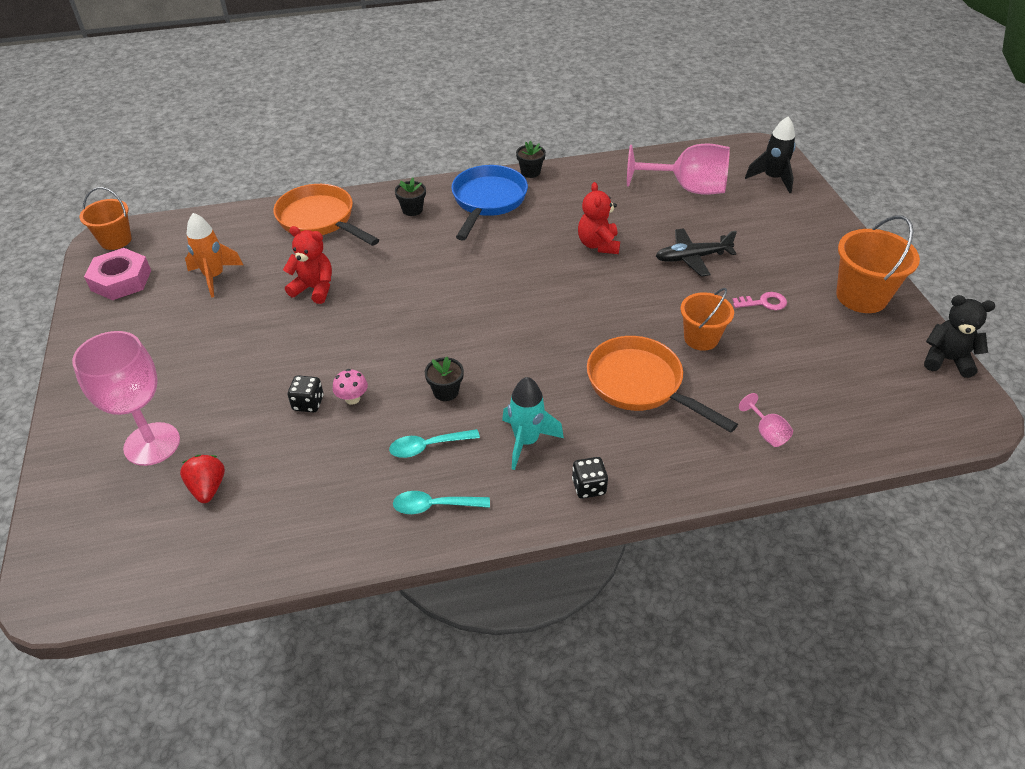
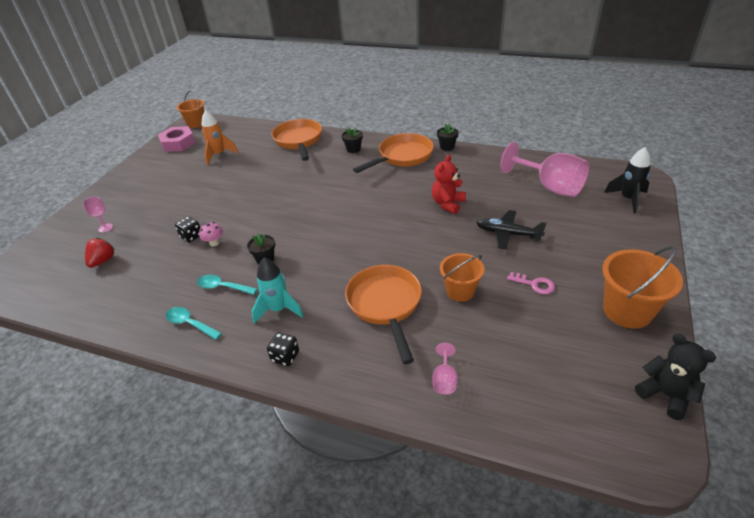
camera: 35 degrees right, 5 degrees down
pink goblet [72,331,180,466] -> pink goblet [83,196,113,233], size x0.43
red teddy bear [283,226,332,304] -> none
blue pan [451,165,528,241] -> orange pan [353,133,434,173]

